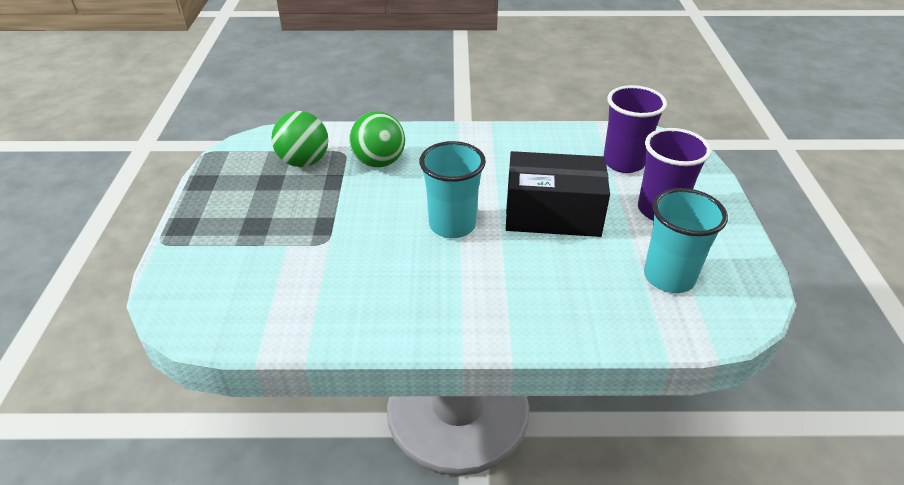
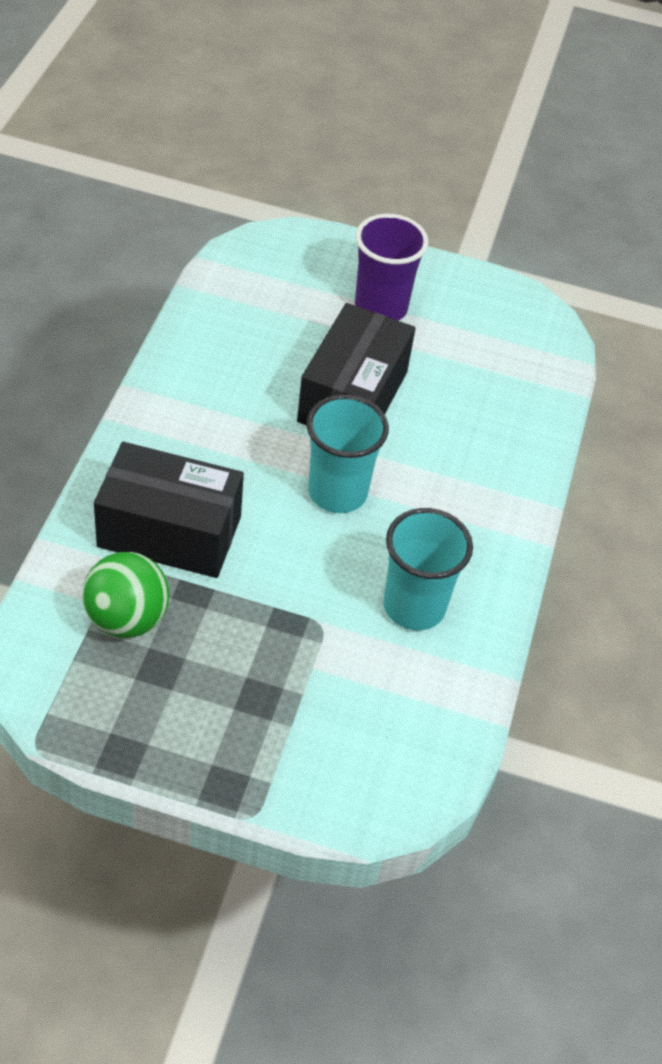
camera: 80 degrees left, 10 degrees up
green ball [349,111,405,167] -> black box [94,442,244,578]
purple cup [604,85,667,173] -> none
turquoise cup [644,188,728,293] -> turquoise cup moved to [383,508,473,630]

